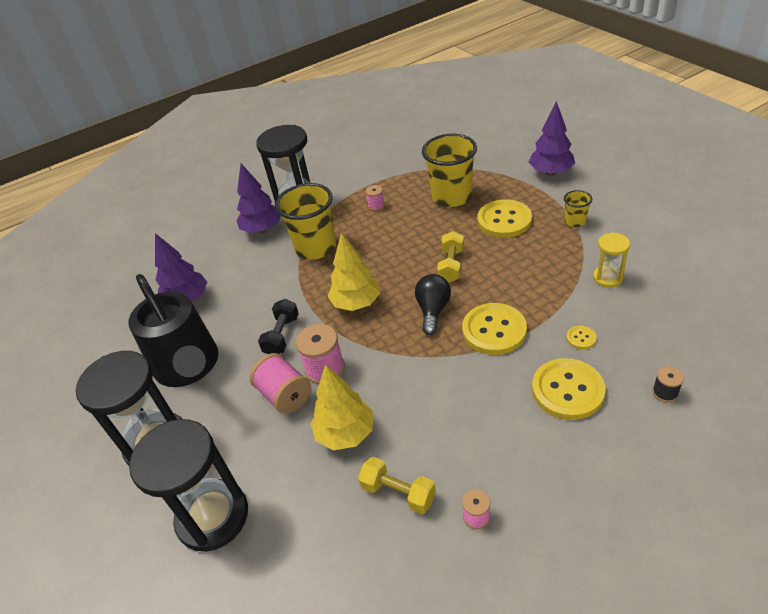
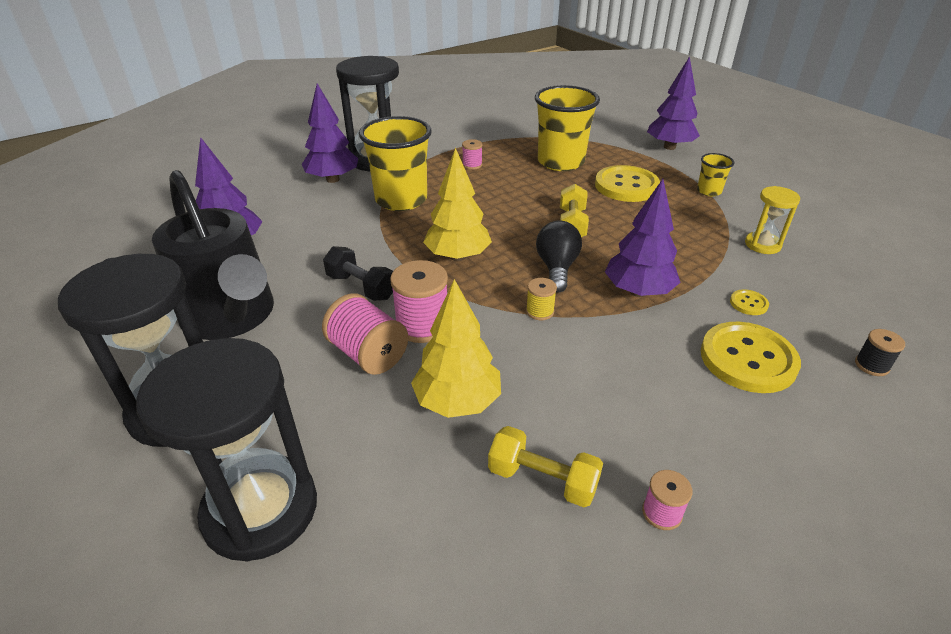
camera: 10 degrees left, 5 degrees down
black dumbbell [258,299,299,354] -> black dumbbell turned 60 degrees counterclockwise [323,246,393,301]
yellow button [462,303,527,355] -> purple tree [605,179,680,297]
none -> yellow spool [526,278,557,320]

